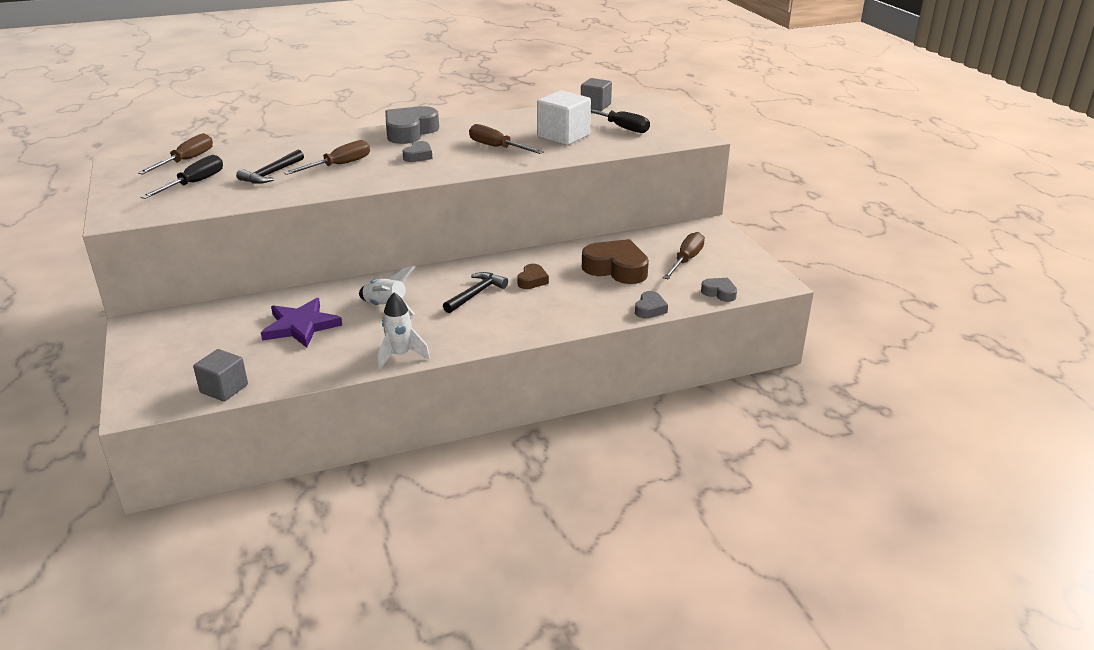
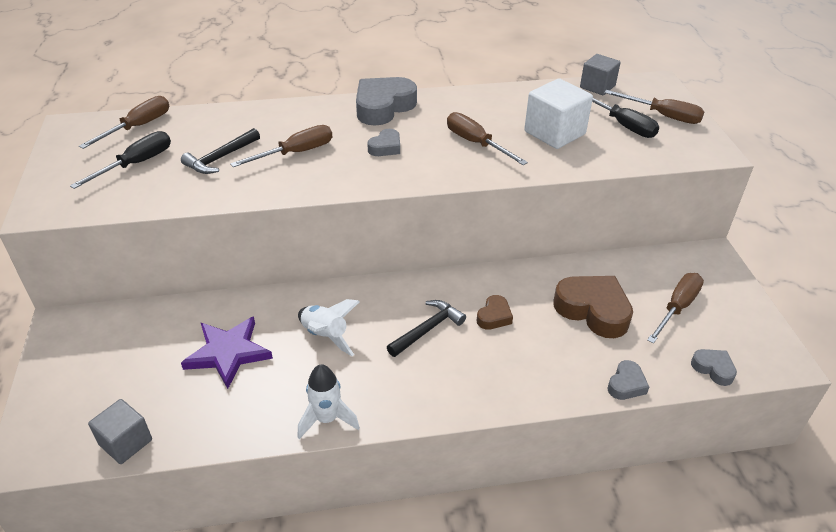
camera: 10 degrees right, 10 degrees up
none -> brown screwdriver [604,90,705,124]

